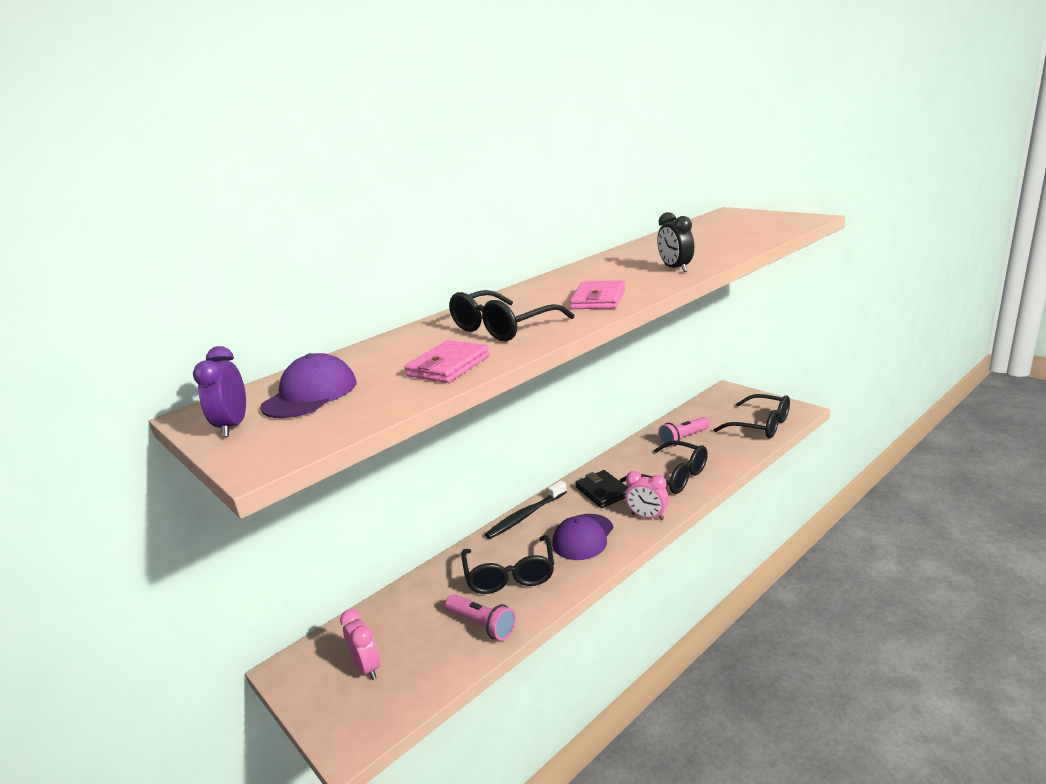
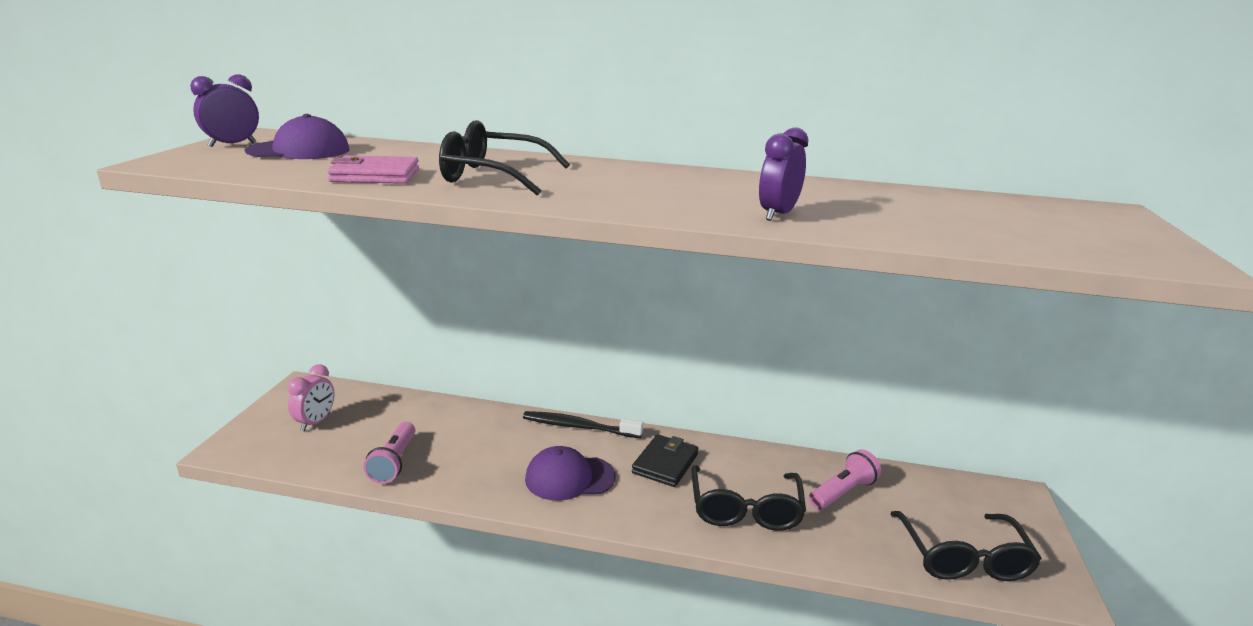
camera: 50 degrees right, 0 degrees up
black glasses [461,535,554,594] -> none
pink wallet [570,280,625,309] -> none
pink clock [625,471,669,520] -> none
black clock [657,212,694,272] -> purple clock [759,127,808,221]
pink flashlight [658,417,710,447] -> pink flashlight turned 120 degrees clockwise [809,449,881,510]

